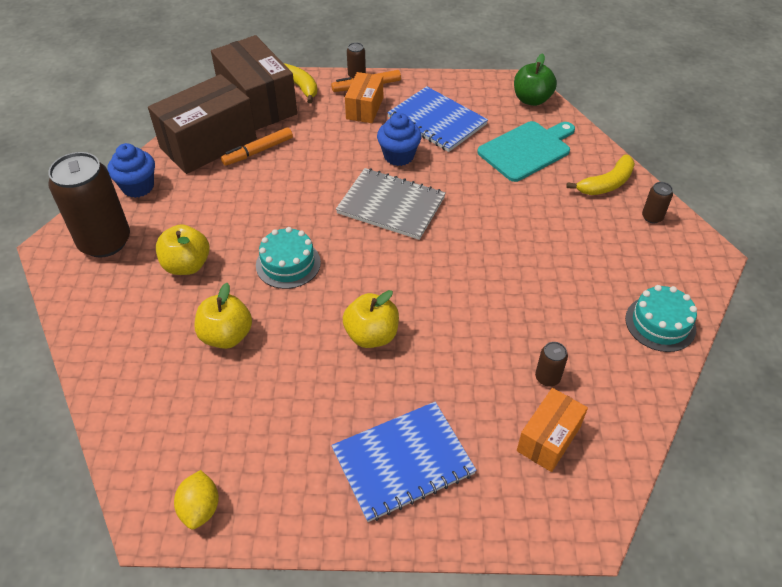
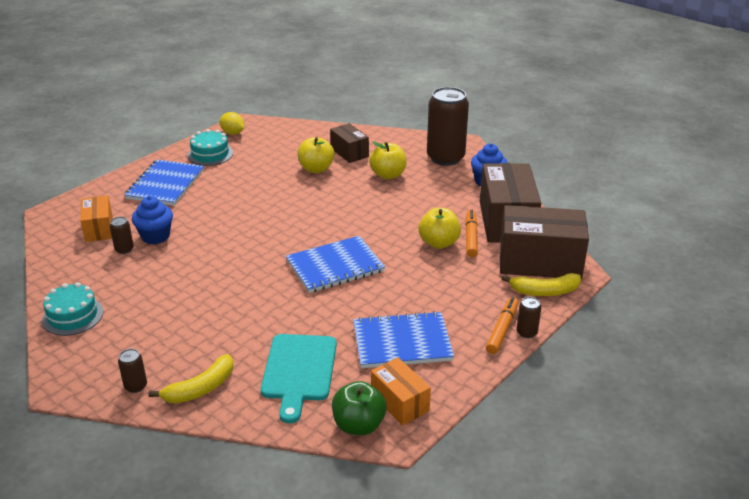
camera: 130 degrees right, 15 degrees down
turquoise cake [256,227,321,289] -> turquoise cake moved to [188,129,233,166]
grey notebook [336,168,446,240] -> blue notebook [286,236,385,293]
yellow apple [343,290,399,348] -> yellow apple moved to [419,208,461,249]
orange box [345,72,383,123] -> orange box moved to [371,357,431,426]
blue cupcake [377,113,422,166] -> blue cupcake moved to [132,196,173,244]
yellow banana [566,154,635,195] -> yellow banana turned 135 degrees counterclockwise [148,354,233,403]
none -> brown box [330,123,369,163]

